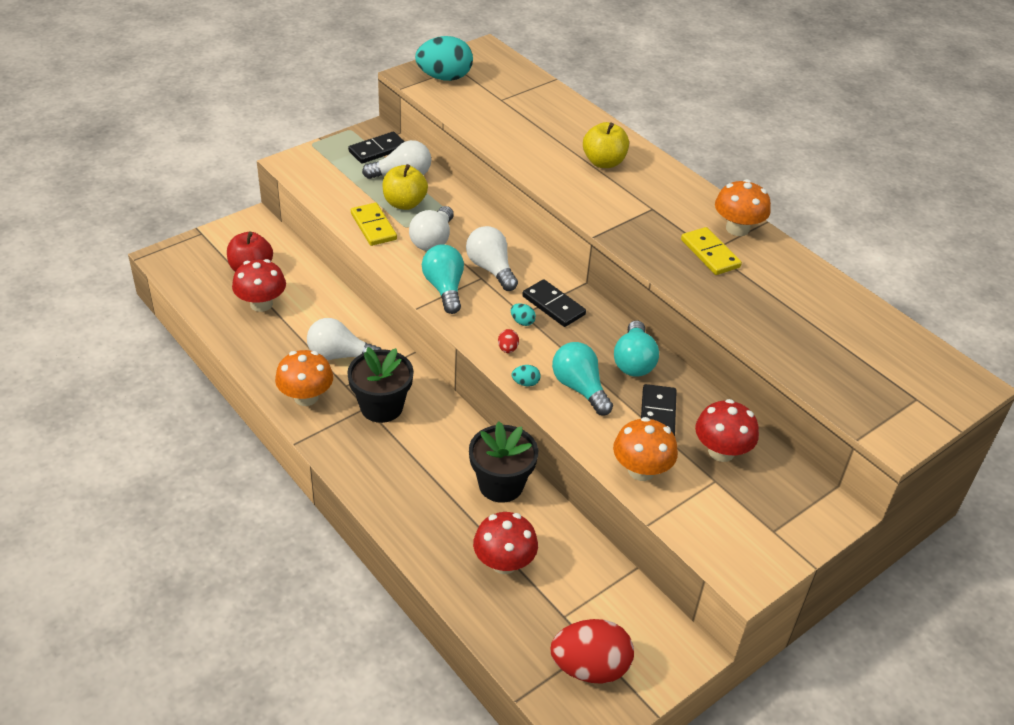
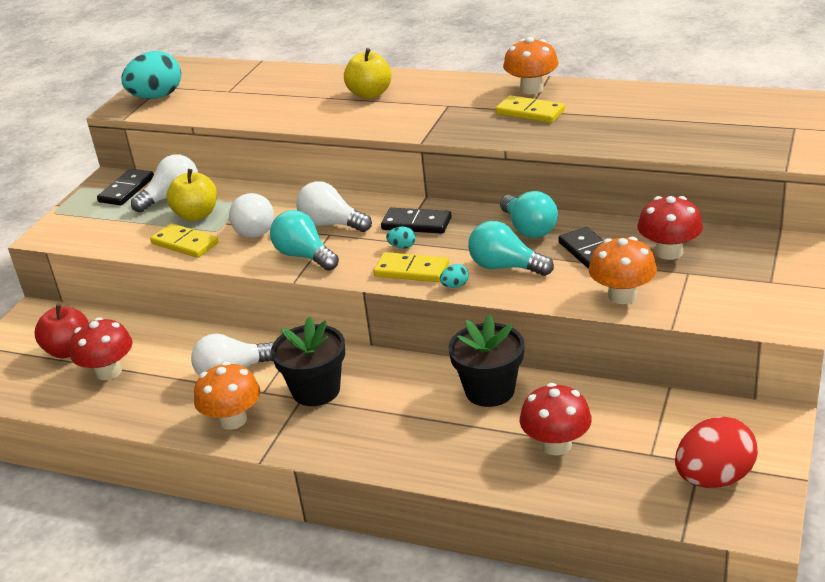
camera: 25 degrees left, 10 degrees down
red egg [498,329,519,353] -> yellow domino [373,252,449,282]

